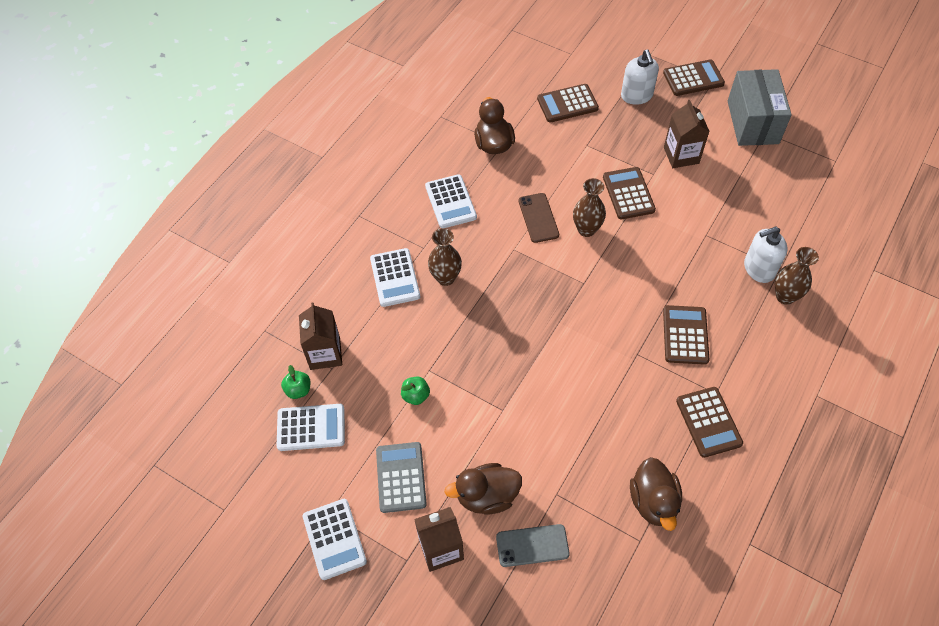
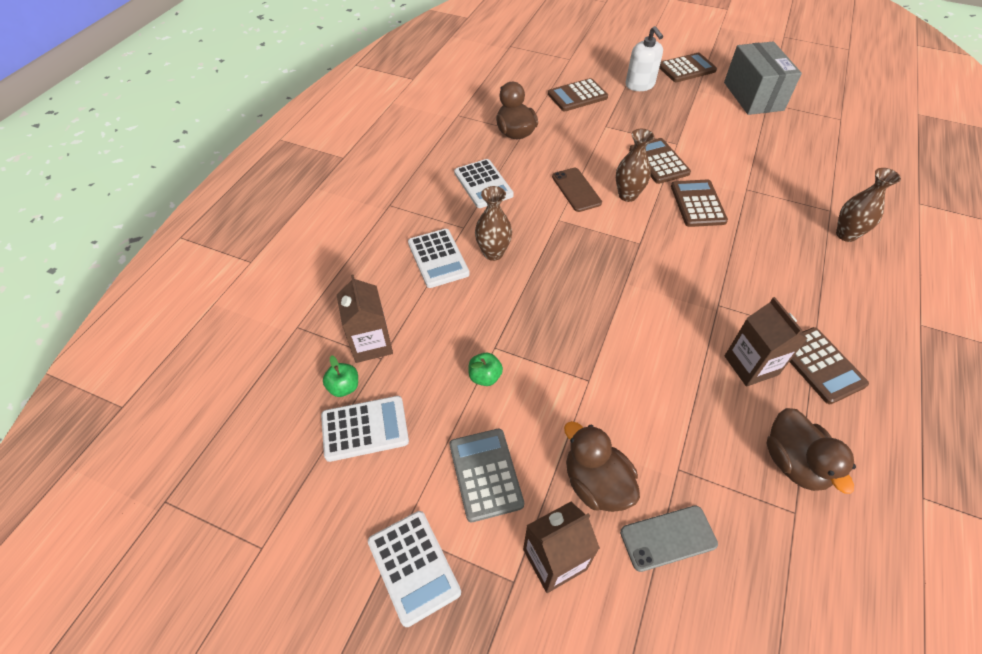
camera: 10 degrees left, 5 degrees down
brown duck [444,463,522,514] -> brown duck turned 75 degrees clockwise [564,421,640,512]
brown calculator [663,305,709,365] -> brown calculator moved to [671,180,728,227]
brown carton [664,100,710,168] -> brown carton moved to [725,297,808,387]
white soap dispenser [744,227,788,283] -> none

